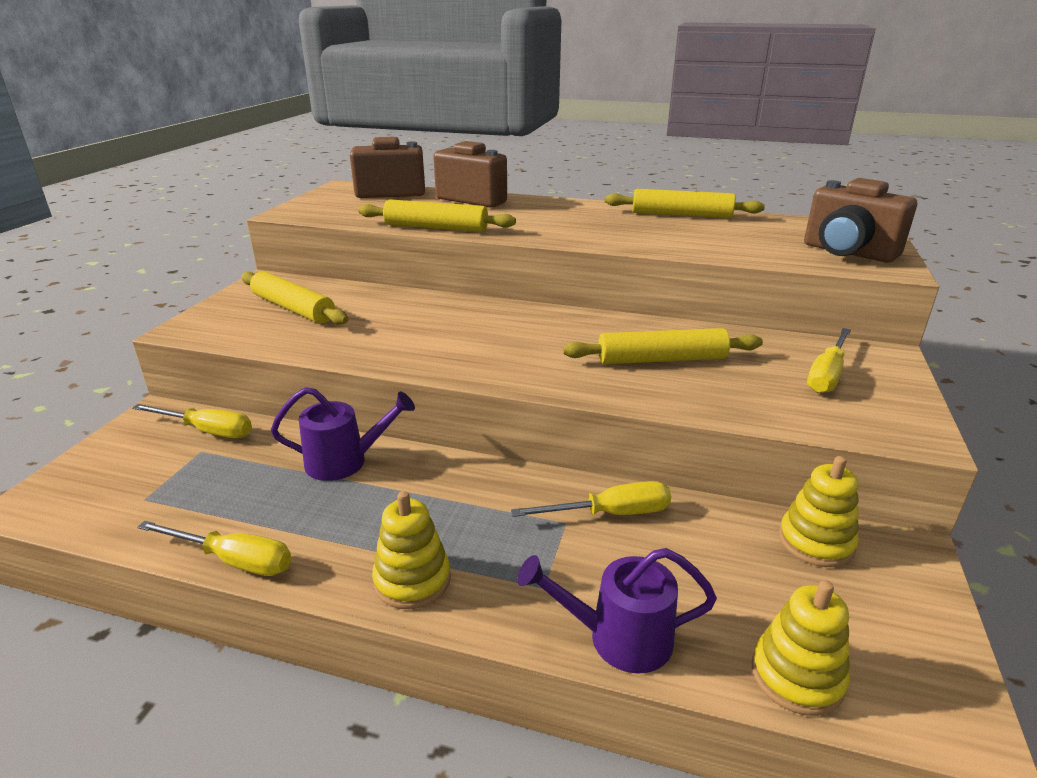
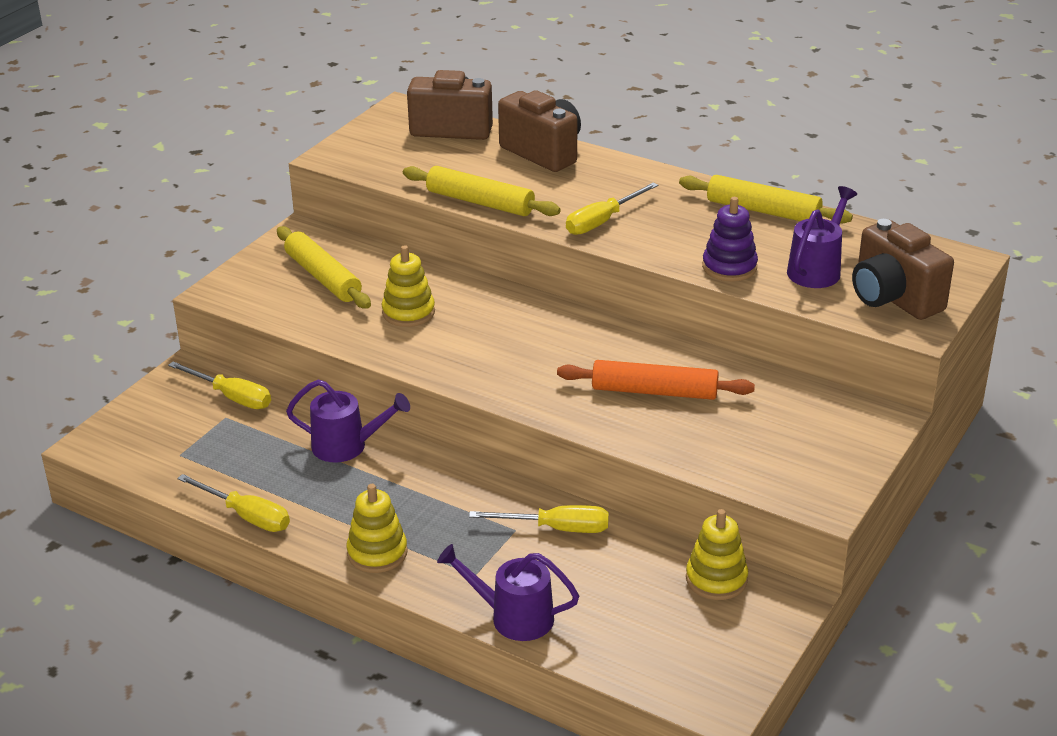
camera: 15 degrees right, 5 degrees up
yellow rolling pin [563,328,763,364] -> orange rolling pin [557,360,755,400]
yellow stacking toy [752,580,850,716] -> yellow stacking toy moved to [382,245,435,327]
yellow screwdriver [807,328,851,393] -> yellow screwdriver moved to [566,182,658,235]
none -> purple stacking toy [702,197,758,281]
none -> purple watering can [787,186,857,288]

